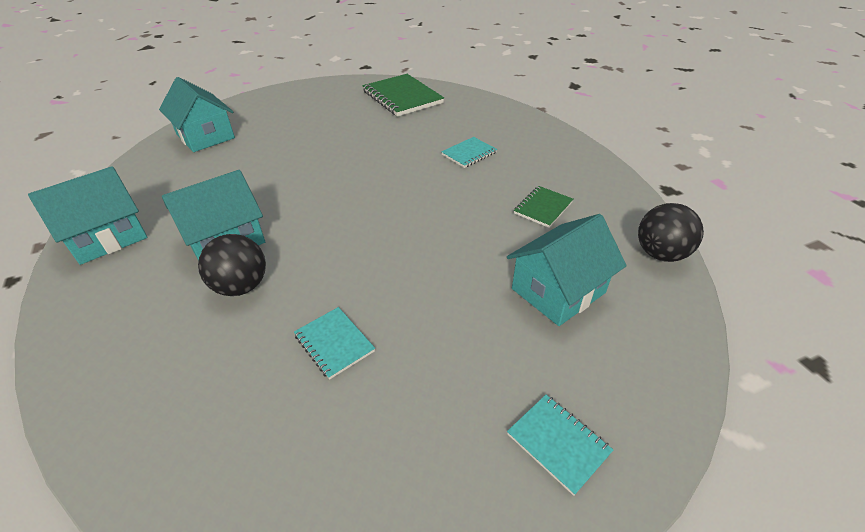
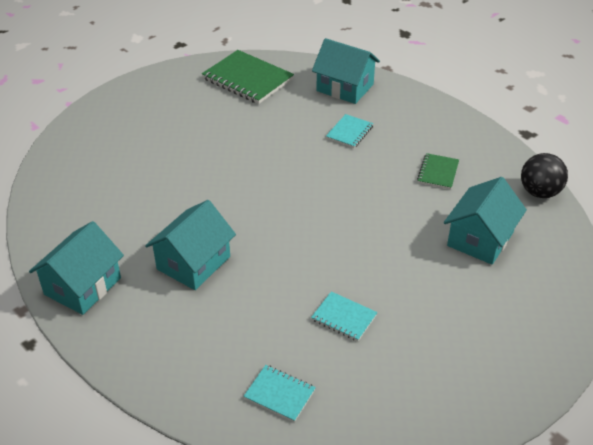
camera: 20 degrees left, 0 degrees up
turquoise house [159,77,235,152] -> turquoise house moved to [312,38,380,104]
black ball [198,234,266,296] -> none
turquoise notebook [507,395,613,496] -> turquoise notebook moved to [243,365,316,422]

